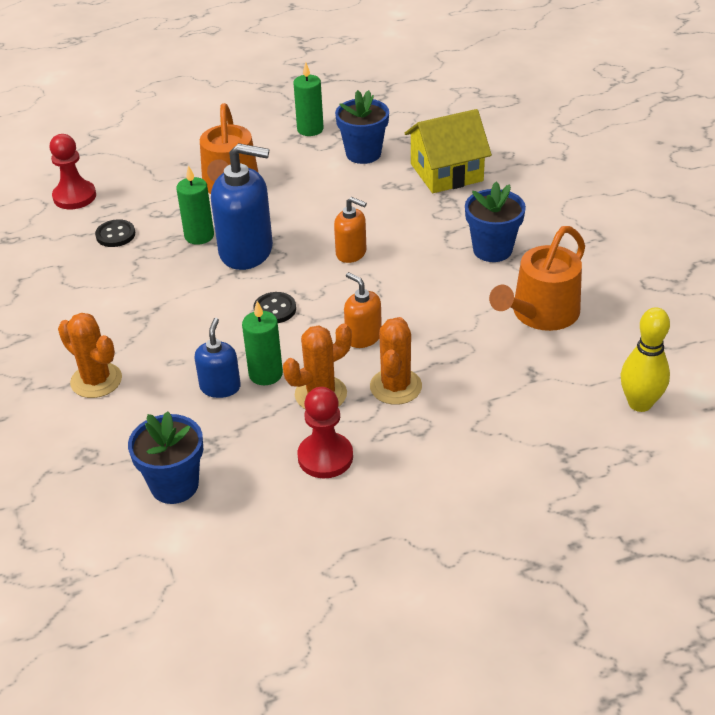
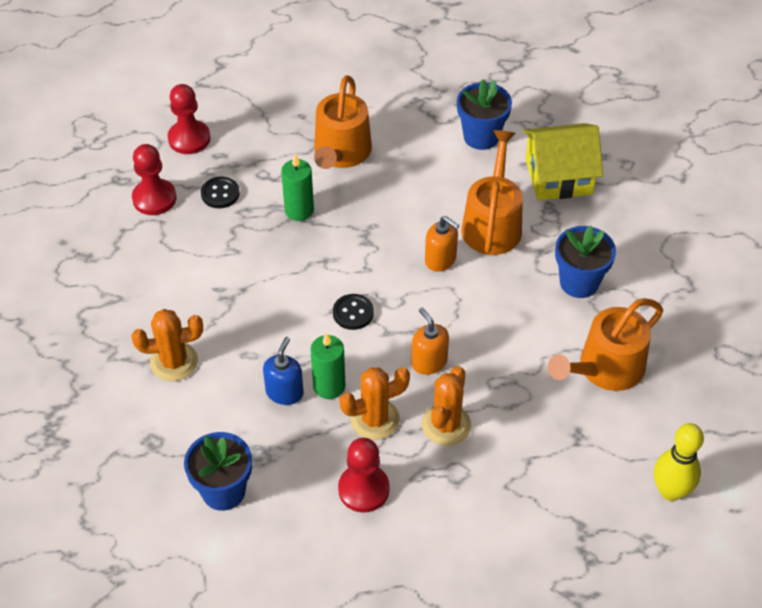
camera: 10 degrees right, 10 degrees up
orange cactus [58,313,122,398] -> orange cactus turned 60 degrees counterclockwise [132,309,203,381]
blue soap dispenser [211,143,273,270] -> none
green candle [293,62,324,136] -> none
none -> red pawn [132,144,177,215]
none -> orange watering can [461,130,523,255]

